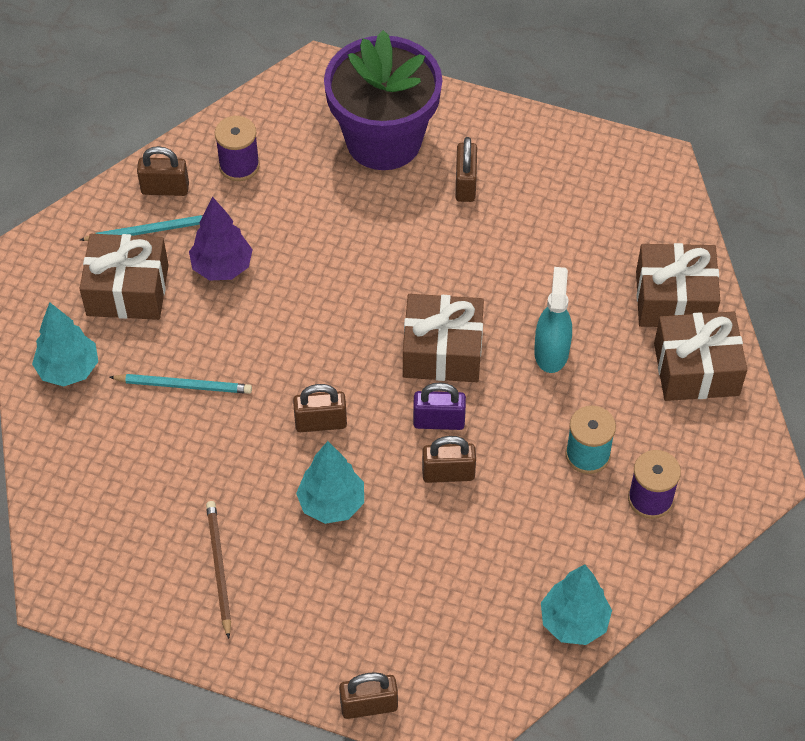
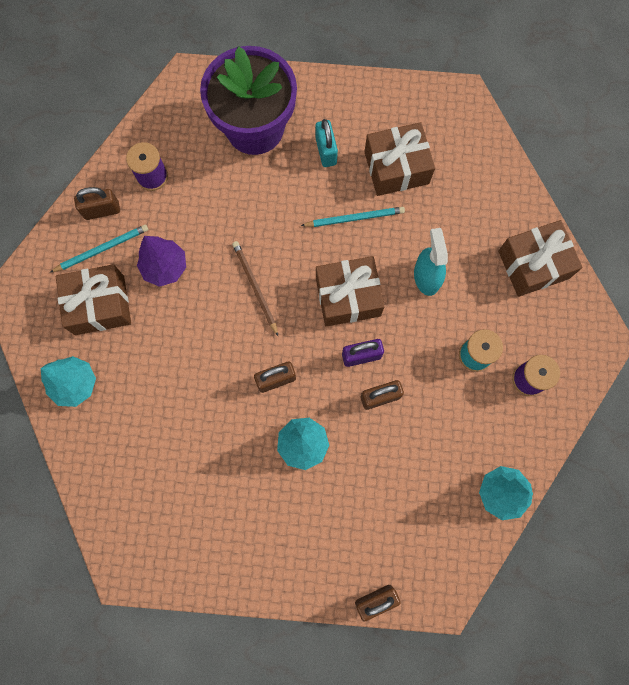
camera: 15 degrees left, 20 degrees up
turquoise pencil [109,374,252,394] -> turquoise pencil moved to [301,207,405,227]
brown pencil [206,501,231,639] -> brown pencil moved to [232,241,278,336]
brown padlock [455,137,477,202] -> turquoise padlock [315,119,338,167]
brown gift [636,243,720,327] -> brown gift moved to [364,122,435,196]

